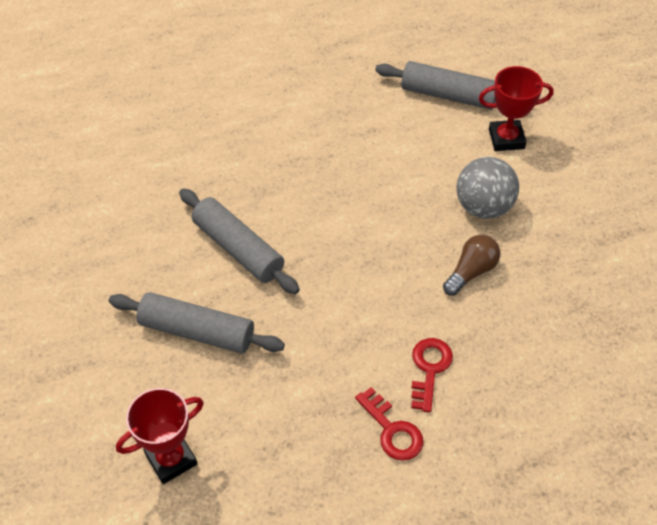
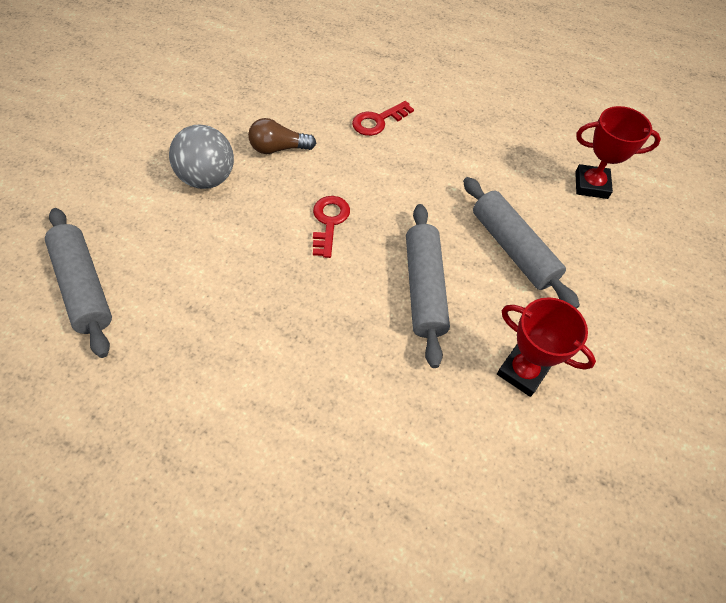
camera: 140 degrees left, 5 degrees up
red key [355,387,423,461] -> red key moved to [313,196,350,258]
red trophy [479,66,554,151] -> red trophy moved to [497,297,596,397]

